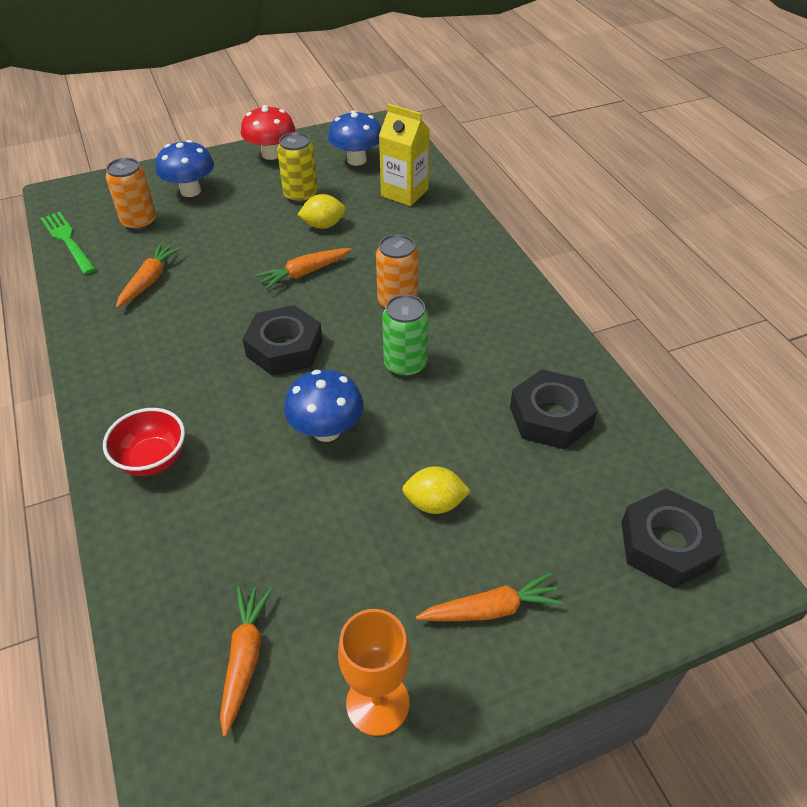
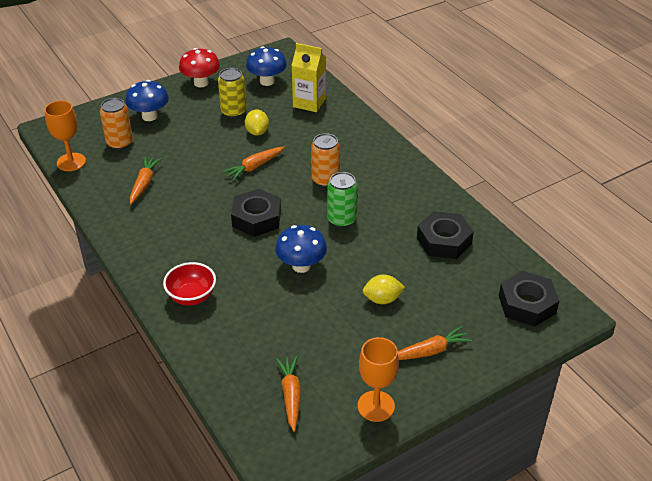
camera: 10 degrees left, 5 degrees down
green fork [41,211,96,274] -> orange goblet [45,101,86,171]
yellow lemon [297,194,346,229] -> yellow lemon turned 75 degrees counterclockwise [245,110,269,136]

